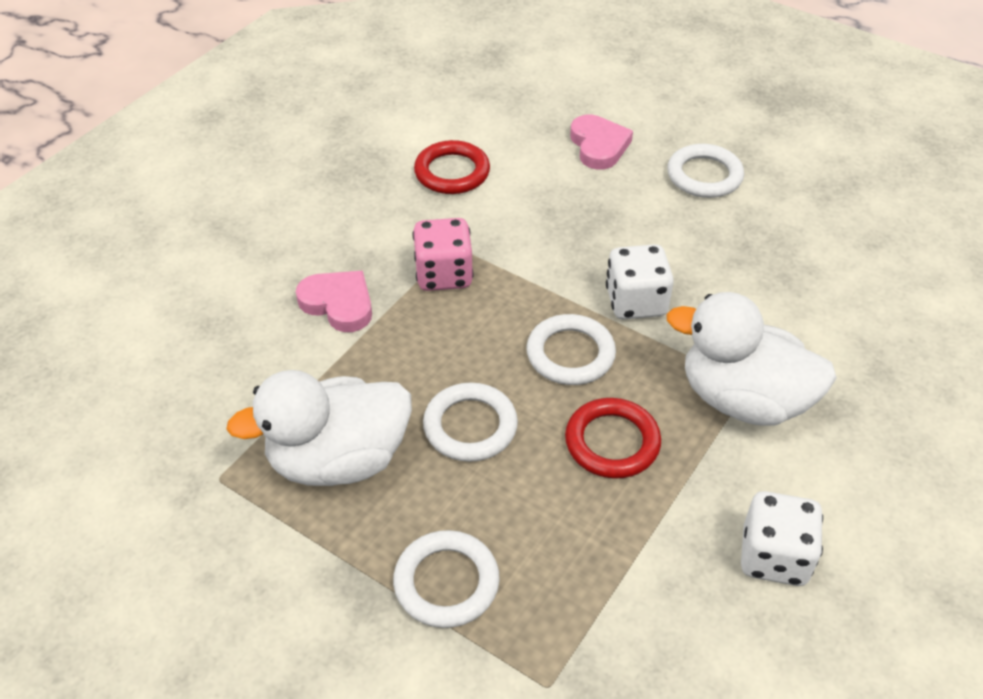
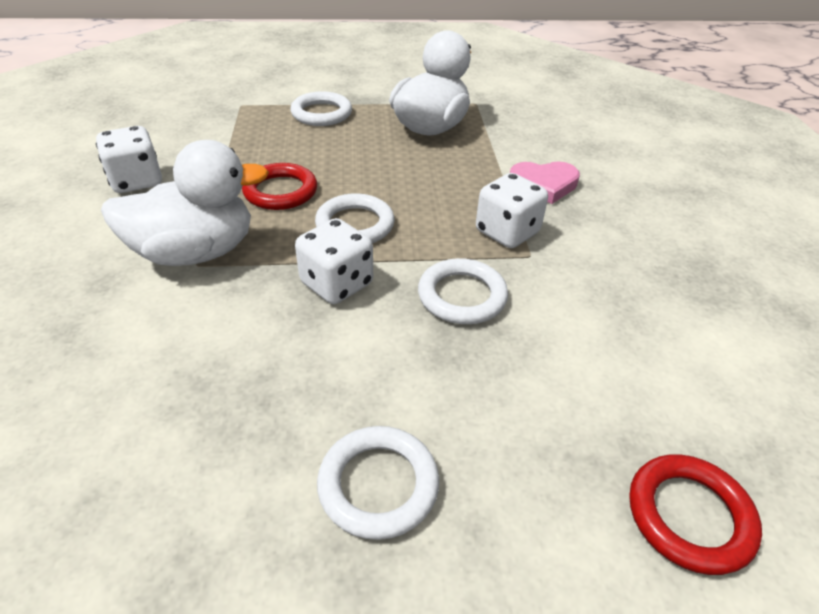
camera: 140 degrees right, 5 degrees down
pink dice [413,218,473,291] -> white dice [476,173,548,248]
red ring [414,140,490,194] -> red ring moved to [629,454,762,575]
white ring [423,382,518,462] -> white ring moved to [418,258,508,324]
pink heart [570,114,633,170] -> none

